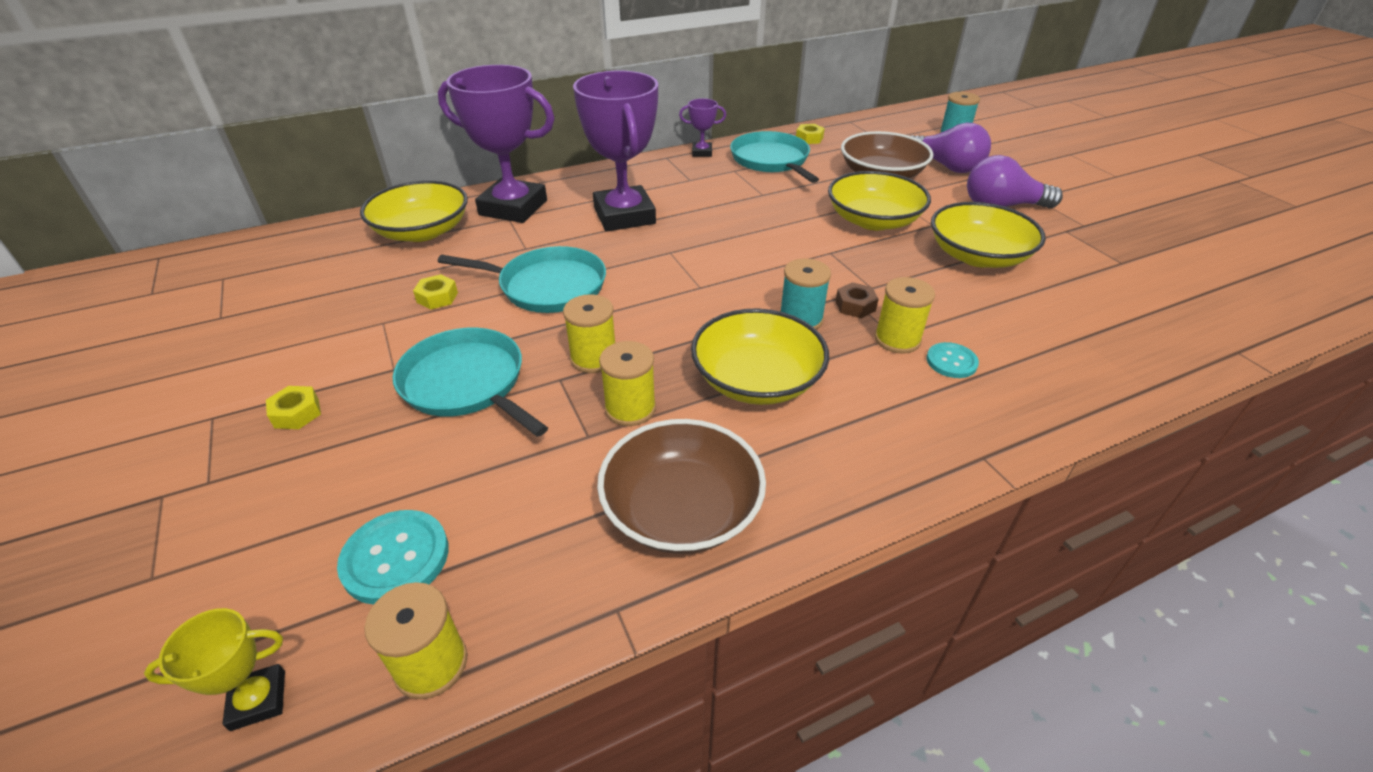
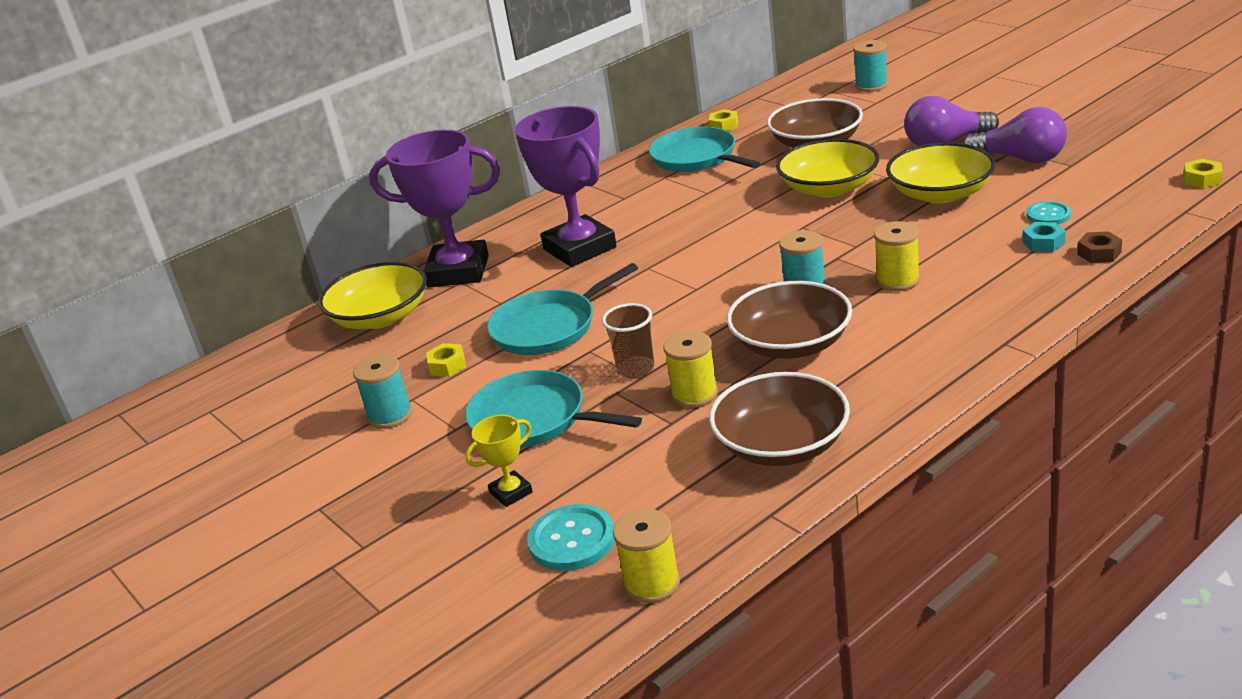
camera: 10 degrees left, 10 degrees down
yellow trophy [144,608,285,731] -> yellow trophy moved to [465,415,533,507]
yellow nut [266,386,321,429] -> yellow nut moved to [1183,159,1223,188]
turquoise pan [438,246,606,313] -> turquoise pan turned 150 degrees clockwise [487,263,638,355]
yellow spool [563,294,615,373] -> brown cup [602,303,654,379]
purple trophy [679,98,726,157] -> none
yellow bowl [691,308,829,405] -> brown bowl [727,281,852,359]
brown nut [836,282,879,318] -> brown nut moved to [1077,231,1122,263]
purple light bulb [911,122,991,173] -> purple light bulb moved to [963,107,1067,163]
turquoise button [926,342,979,378] -> turquoise button moved to [1027,201,1071,224]
none -> turquoise spool [353,354,412,429]
none -> turquoise nut [1023,222,1066,252]

